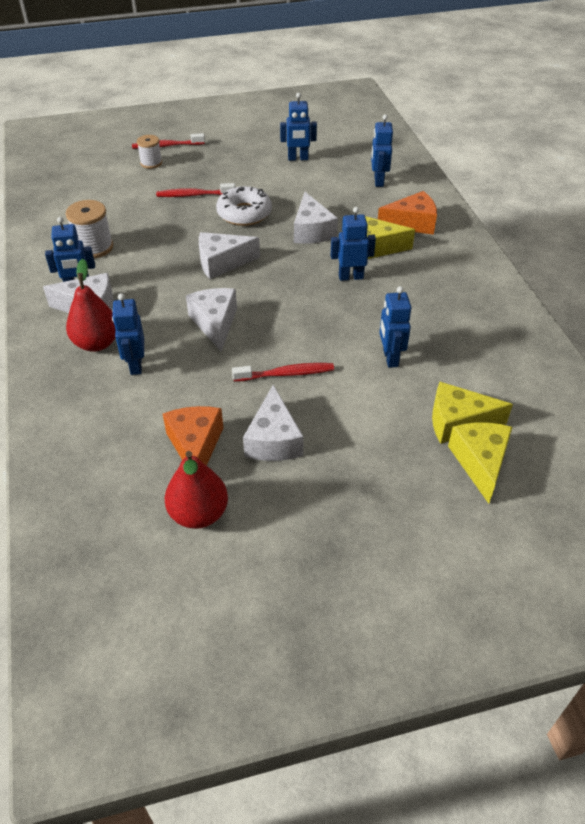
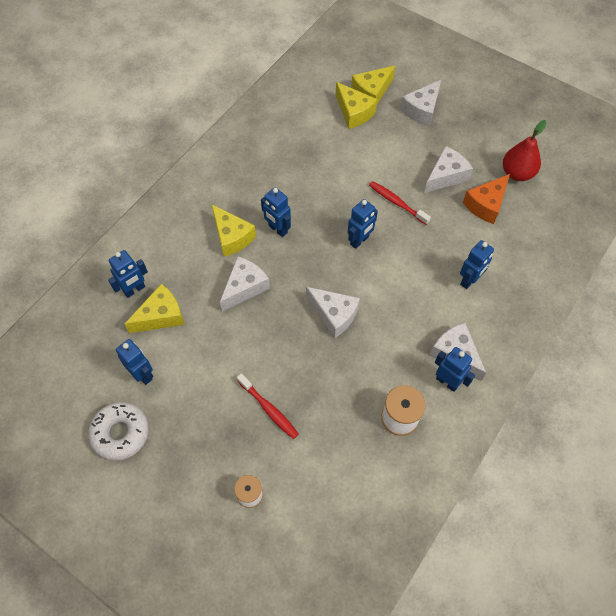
camera: 130 degrees left, 15 degrees up
red pear [66,259,116,352] -> none
red toothbrush [132,133,205,149] -> none
white cheese [186,288,237,351] -> white cheese moved to [400,79,442,126]
white donut [216,186,272,226] -> white donut moved to [88,402,149,461]
orange cheese [378,191,437,234] -> none
blue robot [379,286,411,368] -> blue robot moved to [348,199,378,249]
none -> yellow cheese [125,284,184,333]

